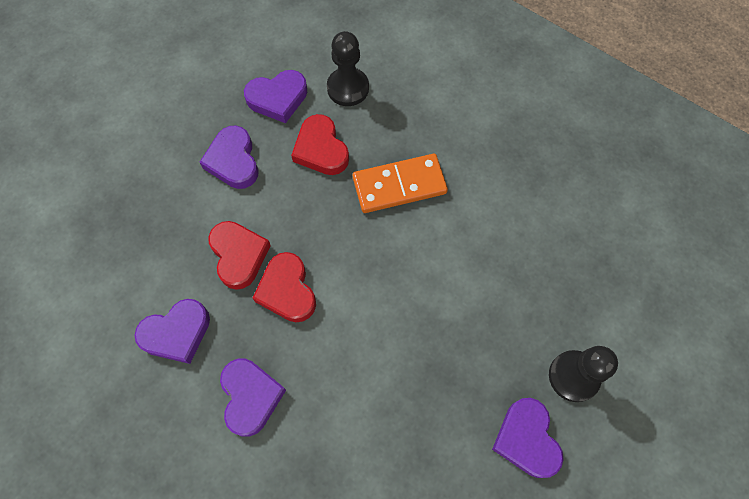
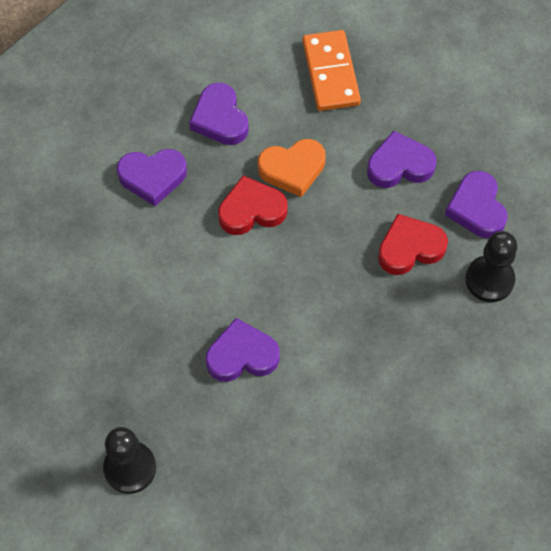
camera: 95 degrees right, 5 degrees down
red heart [209,221,271,290] -> orange heart [258,139,326,197]
orange domino [353,154,448,213] -> orange domino moved to [302,30,361,111]
purple heart [492,398,564,478] -> purple heart moved to [206,318,280,382]

